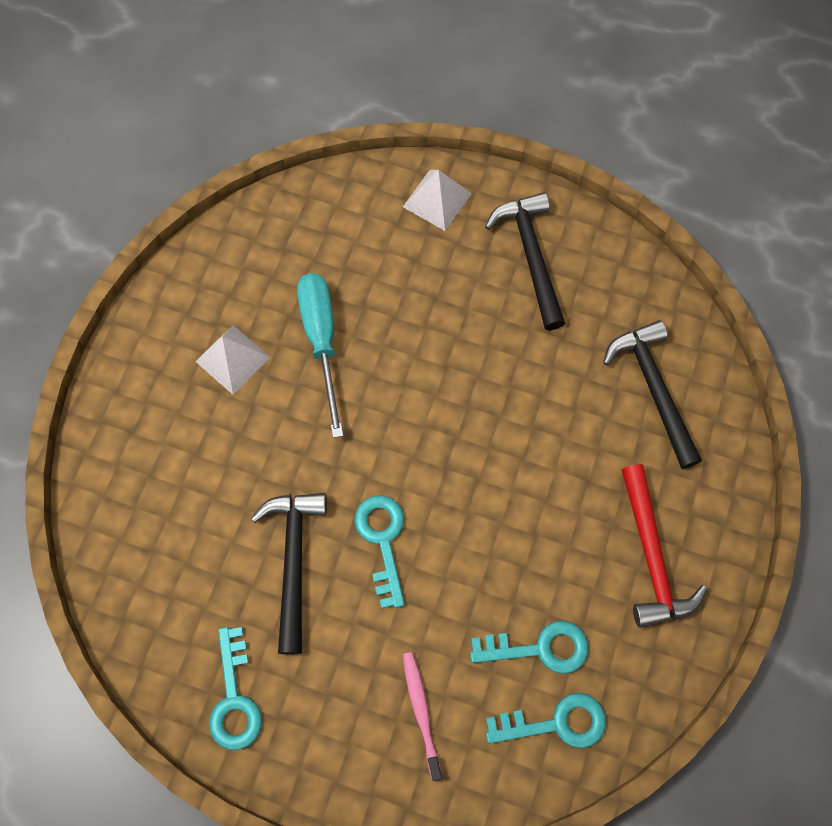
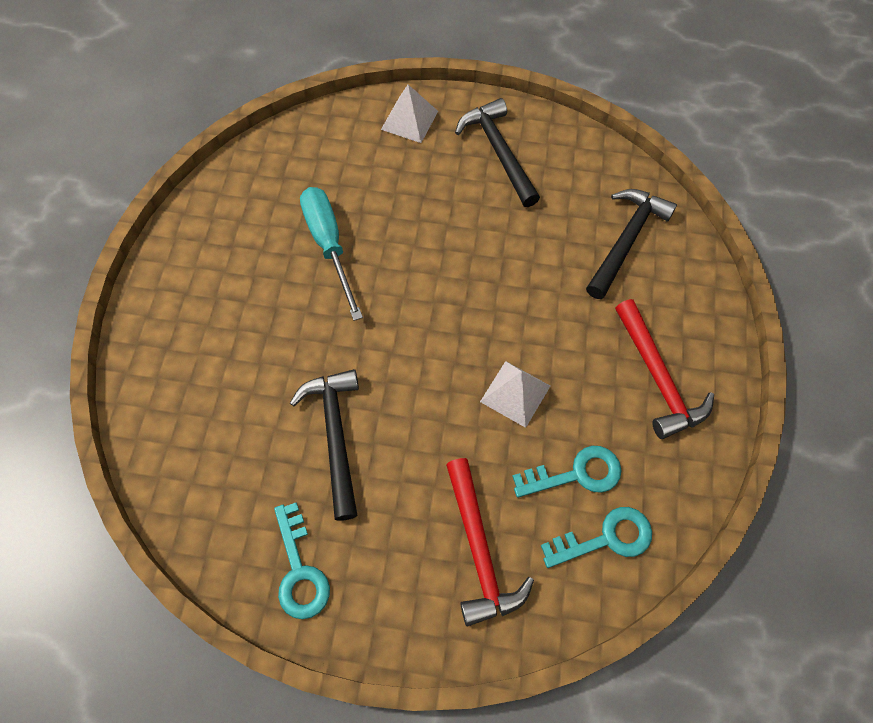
camera: 10 degrees left, 5 degrees down
white pyramid [195,325,271,395] -> white pyramid moved to [480,361,550,428]
turquoise key [354,495,405,608] -> none
pink toothbrush [403,652,442,781] -> red hammer [446,458,534,626]
black hammer [603,320,702,469] -> black hammer turned 60 degrees clockwise [586,189,677,299]

